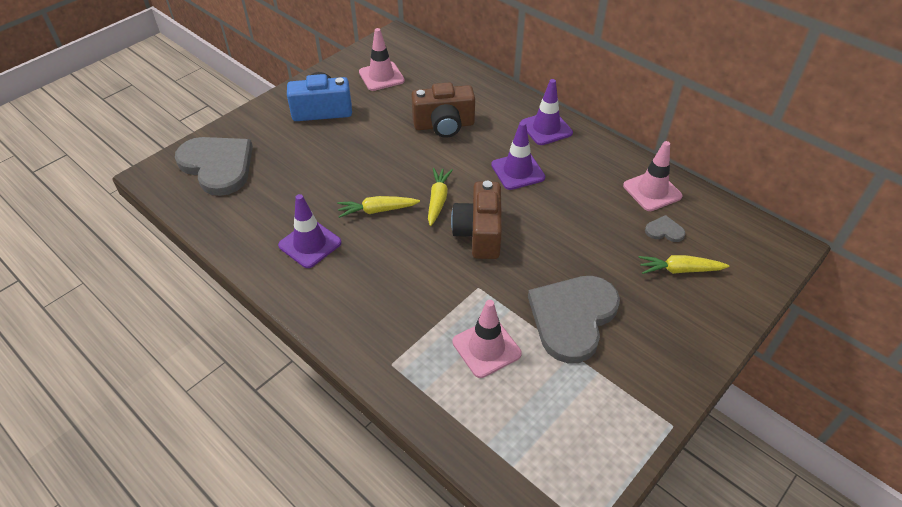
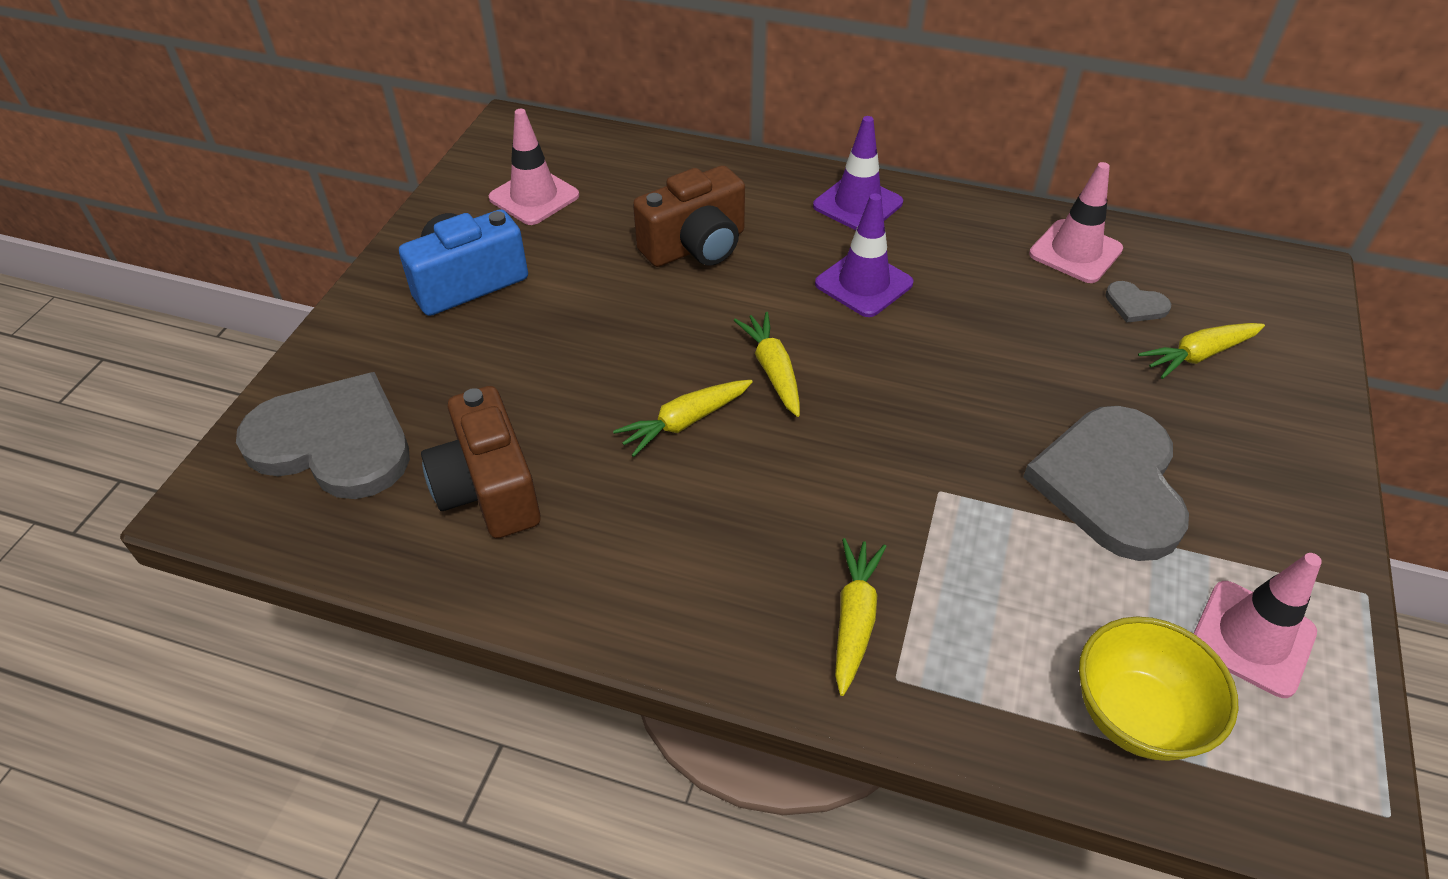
camera: 25 degrees left, 0 degrees up
purple traffic cone [278,194,341,268] -> none
brown camera [451,180,502,259] -> brown camera moved to [421,386,541,538]
pink traffic cone [452,300,522,378] -> pink traffic cone moved to [1193,553,1322,698]
grey heart [645,215,685,242] -> grey heart turned 135 degrees counterclockwise [1105,281,1171,323]
none -> yellow carrot [835,538,887,696]
none -> yellow bowl [1079,617,1238,761]

